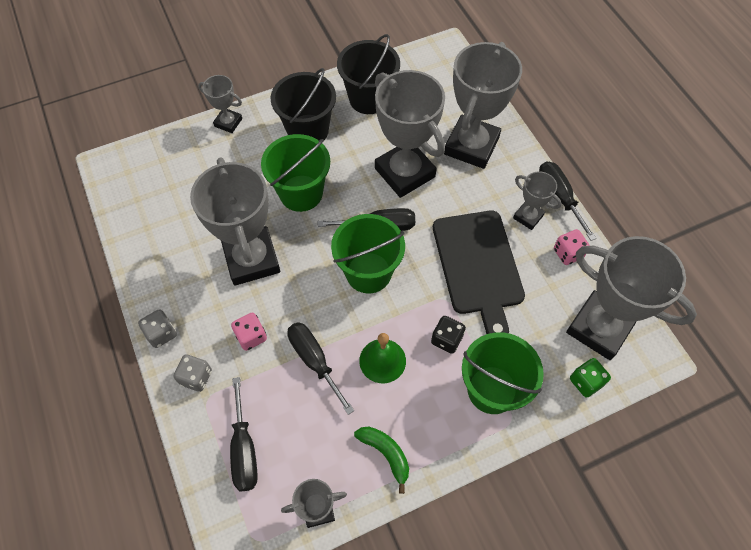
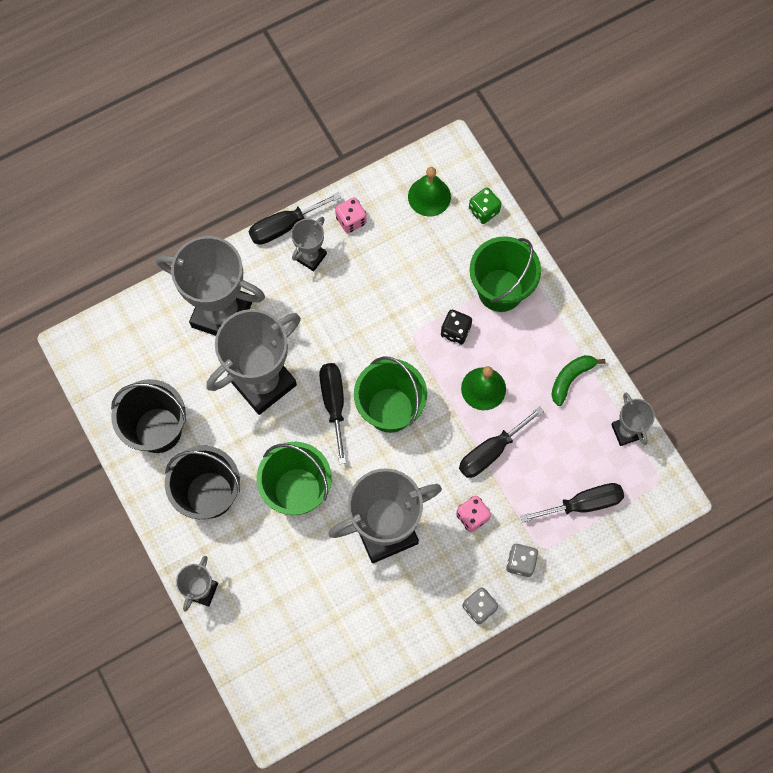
camera: 95 degrees left, 10 degrees up
black cutting board [433,210,525,334] -> none
grey trophy [566,236,697,360] -> green bell [408,167,451,217]

